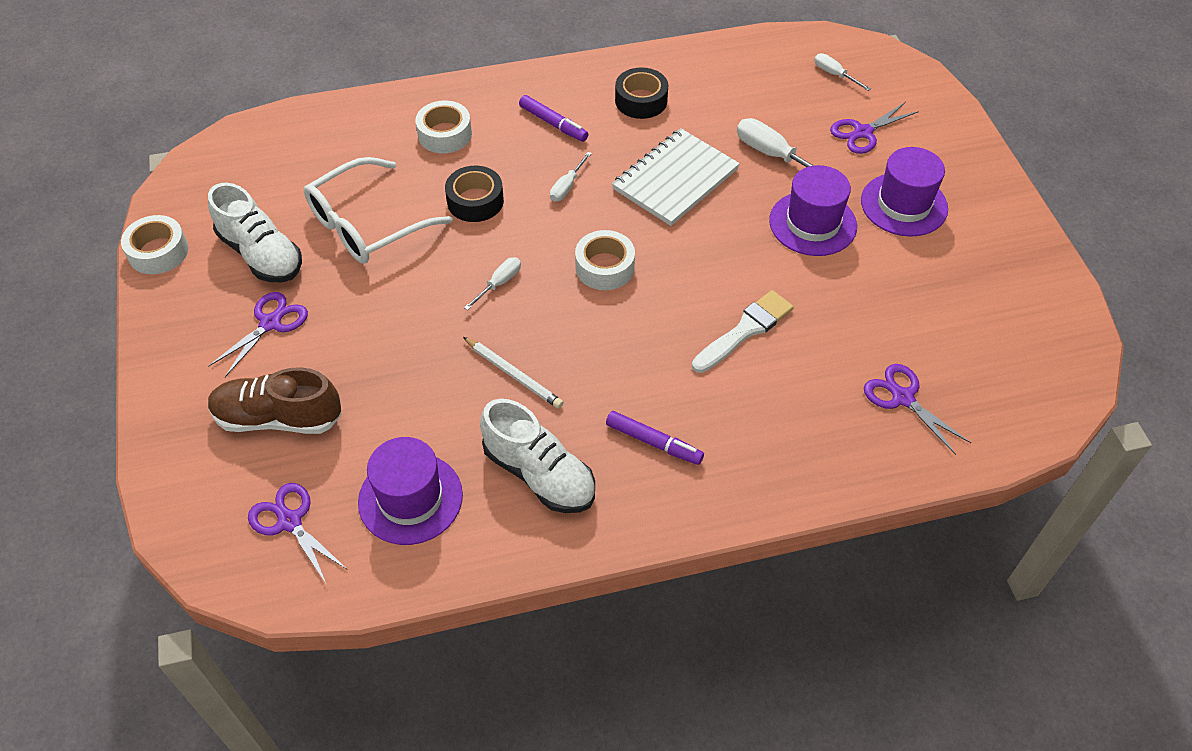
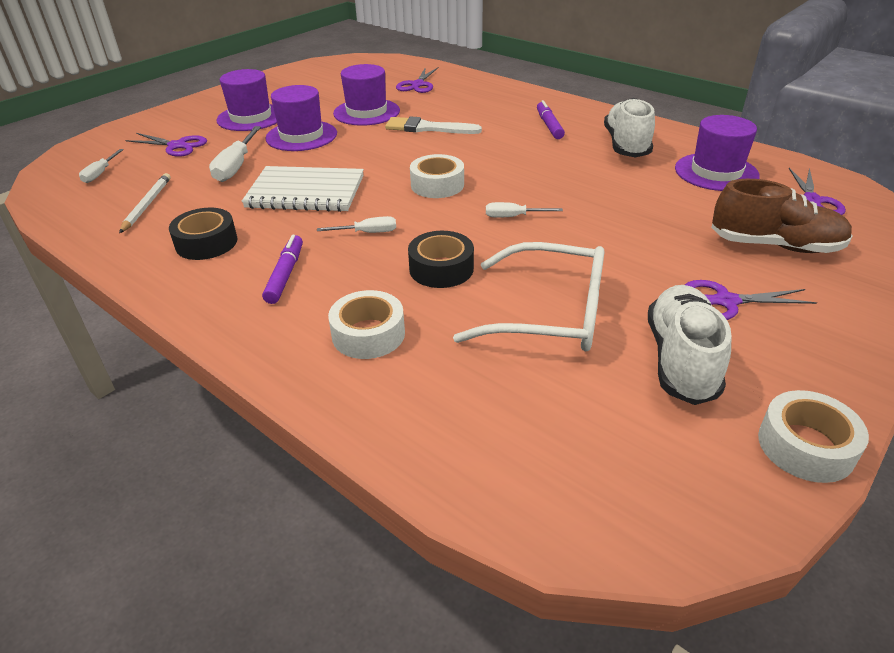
camera: 125 degrees left, 15 degrees down
brown shoe [208,367,342,434] -> brown shoe turned 45 degrees counterclockwise [711,179,853,253]
white pencil [463,337,564,409] -> white pencil moved to [119,173,171,233]
none -> purple hat [333,64,400,126]

